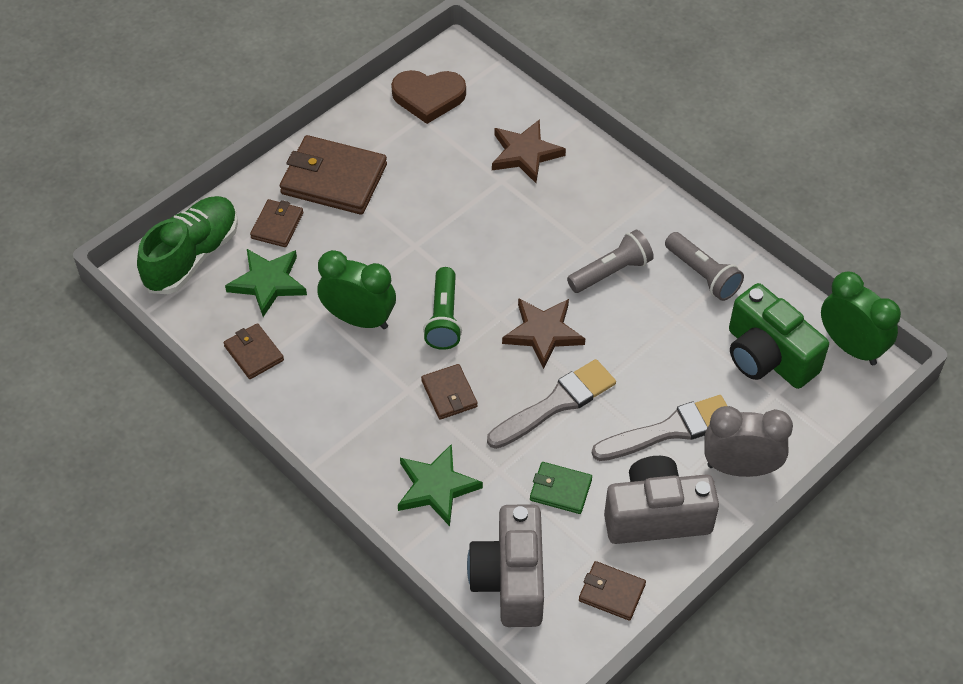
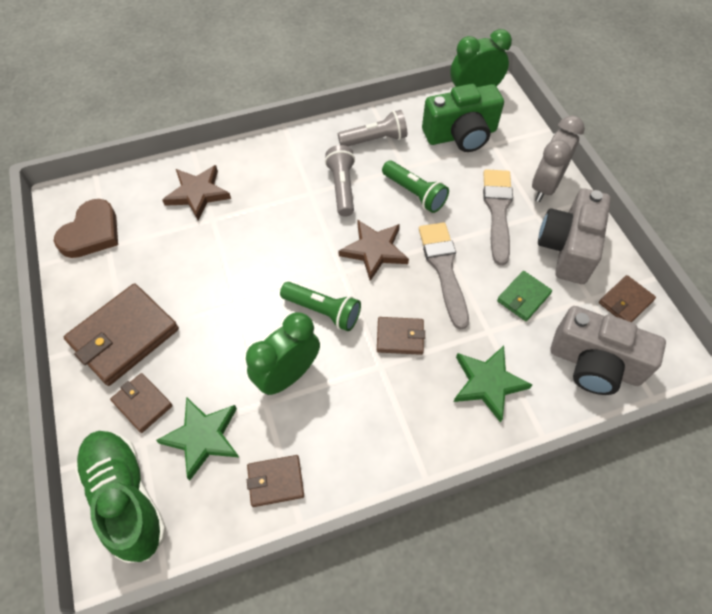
camera: 65 degrees left, 5 degrees up
none -> green flashlight [382,160,449,213]

